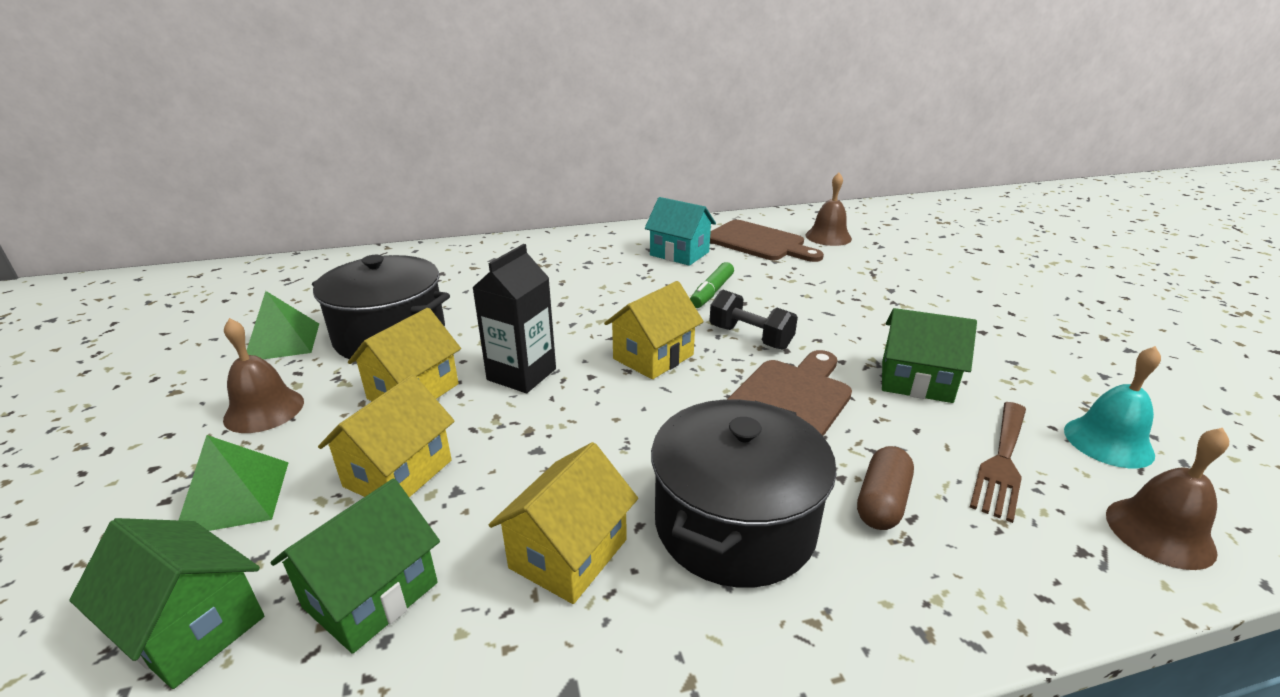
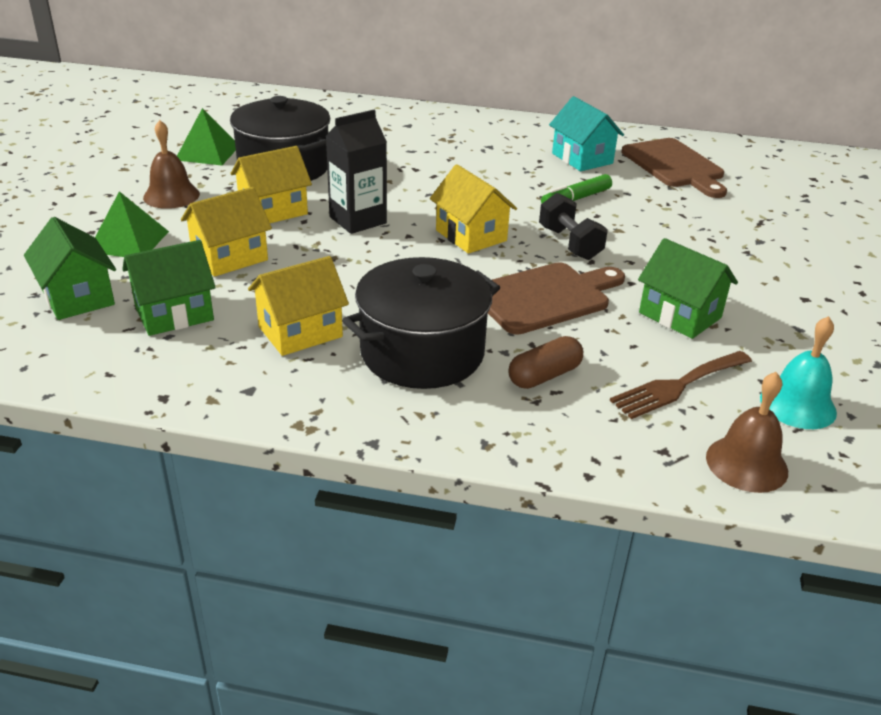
camera: 25 degrees right, 5 degrees up
yellow house [604,281,704,379] -> yellow house turned 75 degrees clockwise [430,164,517,254]
brown bell [806,173,852,246] -> none

